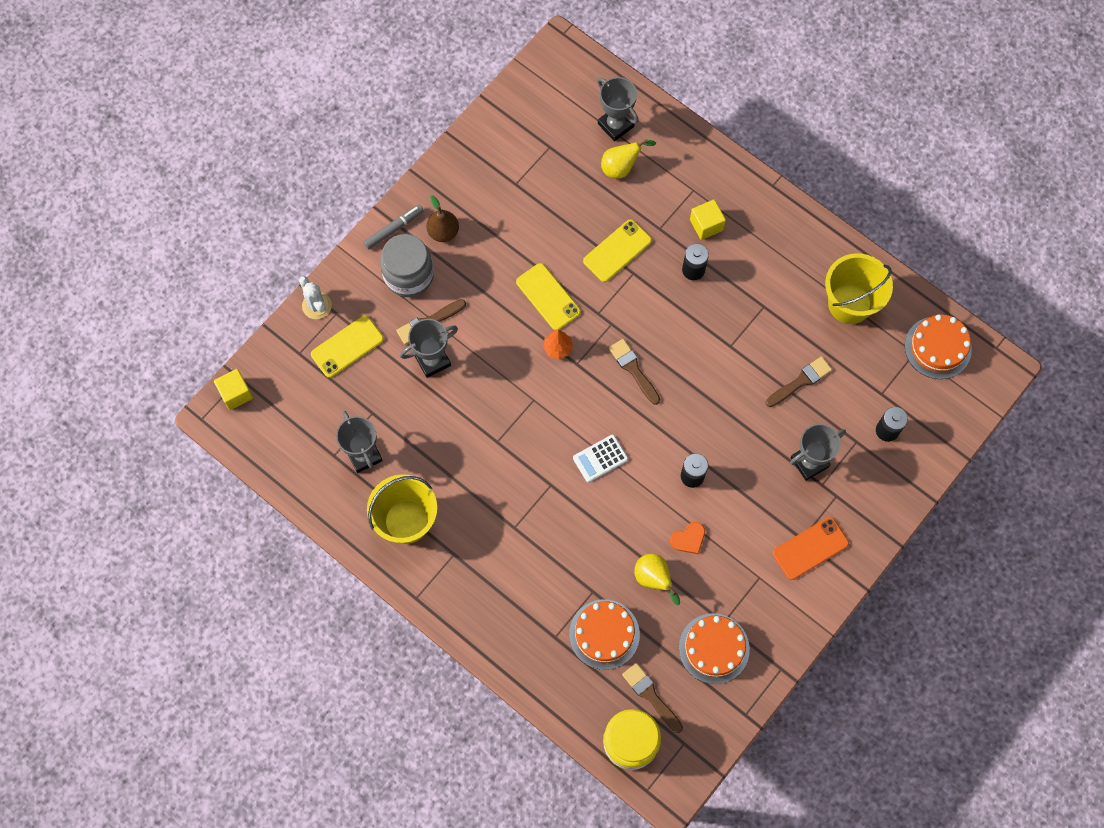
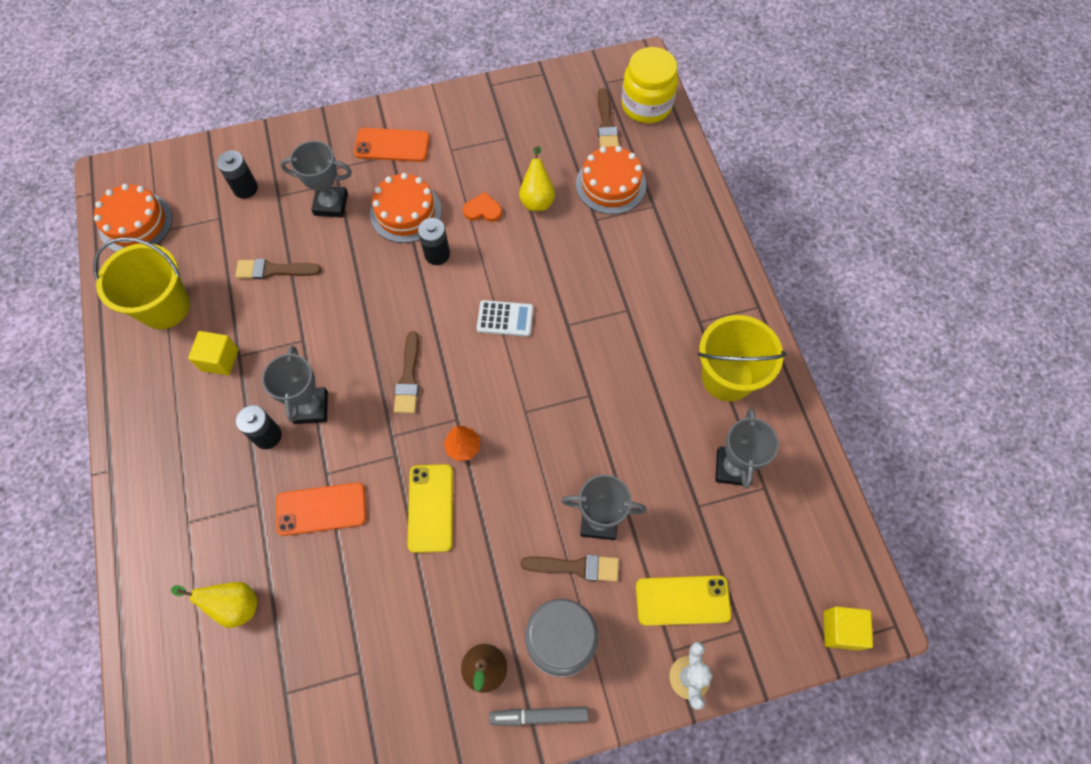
camera: 145 degrees left, 5 degrees down
yellow phone [583,219,652,282] -> orange phone [276,483,366,536]
grey trophy [597,77,639,142] -> grey trophy moved to [262,346,328,424]
orange cake [679,613,750,684] -> orange cake moved to [370,173,442,243]
yellow cube [690,199,726,240] -> yellow cube moved to [188,331,239,375]

